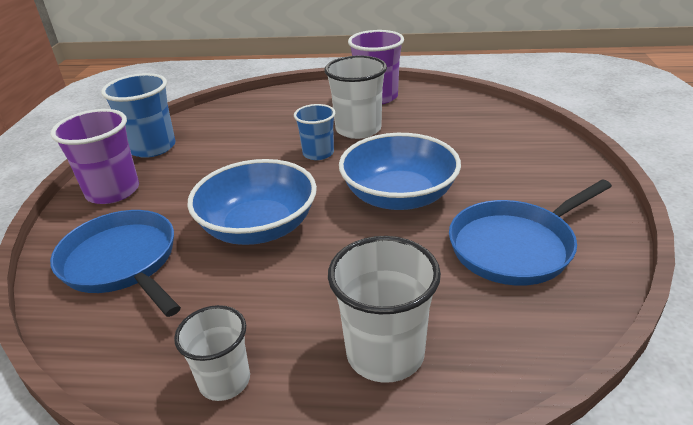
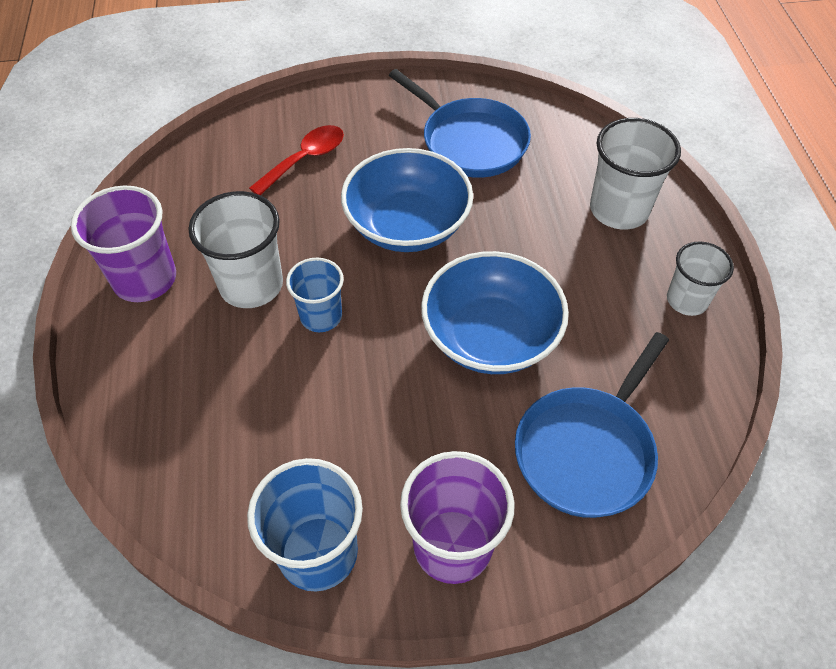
camera: 105 degrees left, 20 degrees up
none -> red spoon [249,125,344,195]

